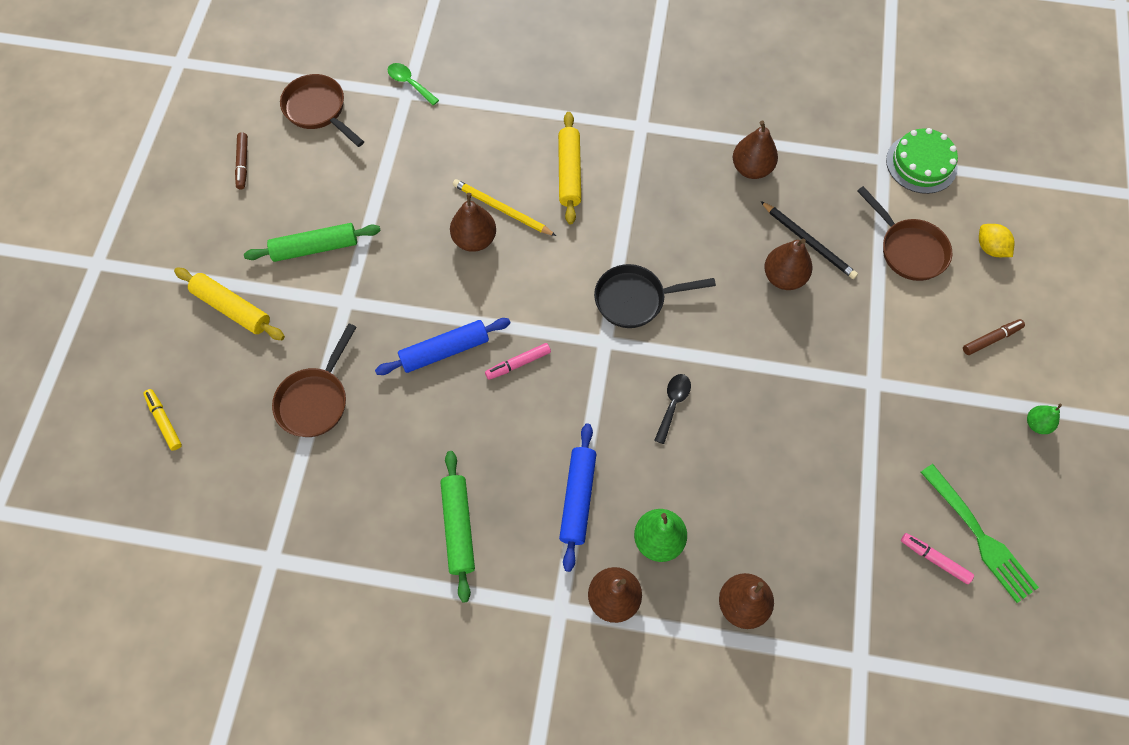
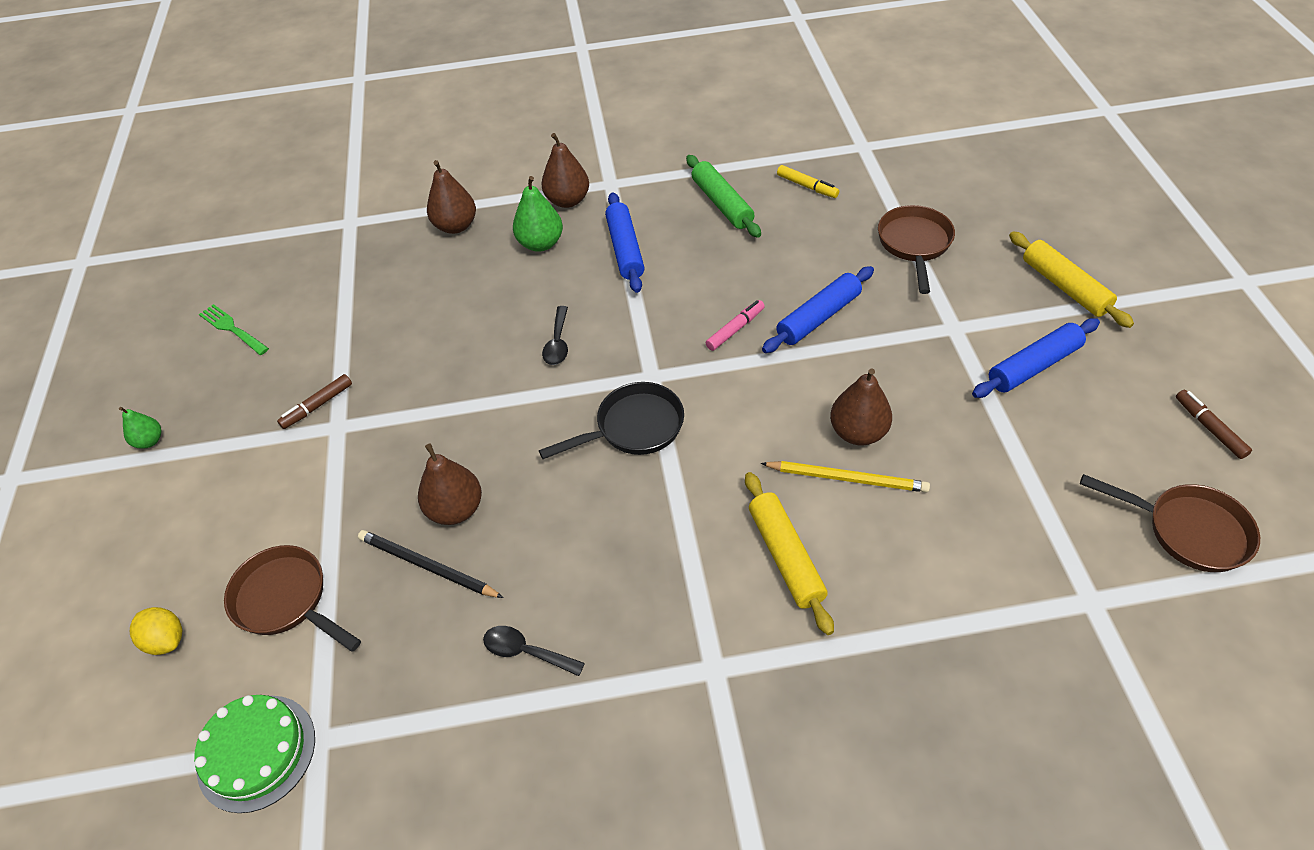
camera: 165 degrees right, 15 degrees down
yellow marker [143,389,182,451] -> yellow marker moved to [777,165,839,198]
yellow rolling pin [174,268,285,340] -> yellow rolling pin turned 45 degrees clockwise [1009,231,1134,328]
green rolling pin [244,223,381,262] -> blue rolling pin [972,318,1100,398]
green spoon [388,63,439,105] -> none
brown pear [733,120,778,179] -> black spoon [483,626,585,676]
pink marker [901,533,974,584] -> none
green fork [920,464,1039,603] -> green fork [199,304,269,355], size x0.65
brown marker [963,319,1025,355] -> brown marker moved to [277,374,352,429]

